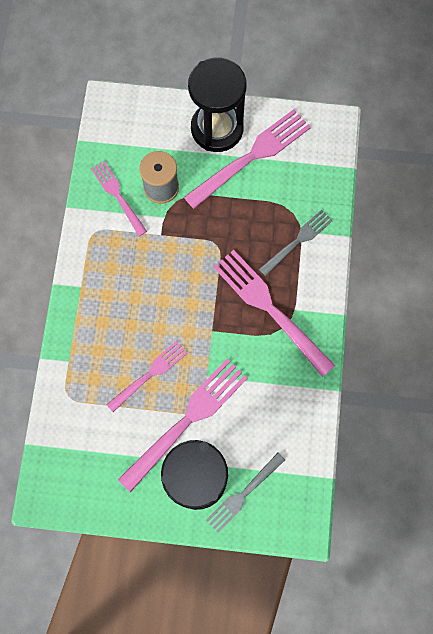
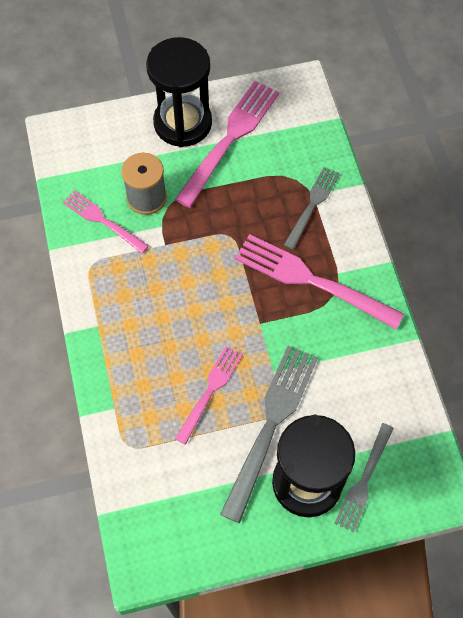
camera: 20 degrees left, 10 degrees down
pink fork [118,359,248,492] -> grey fork [220,346,318,523]

